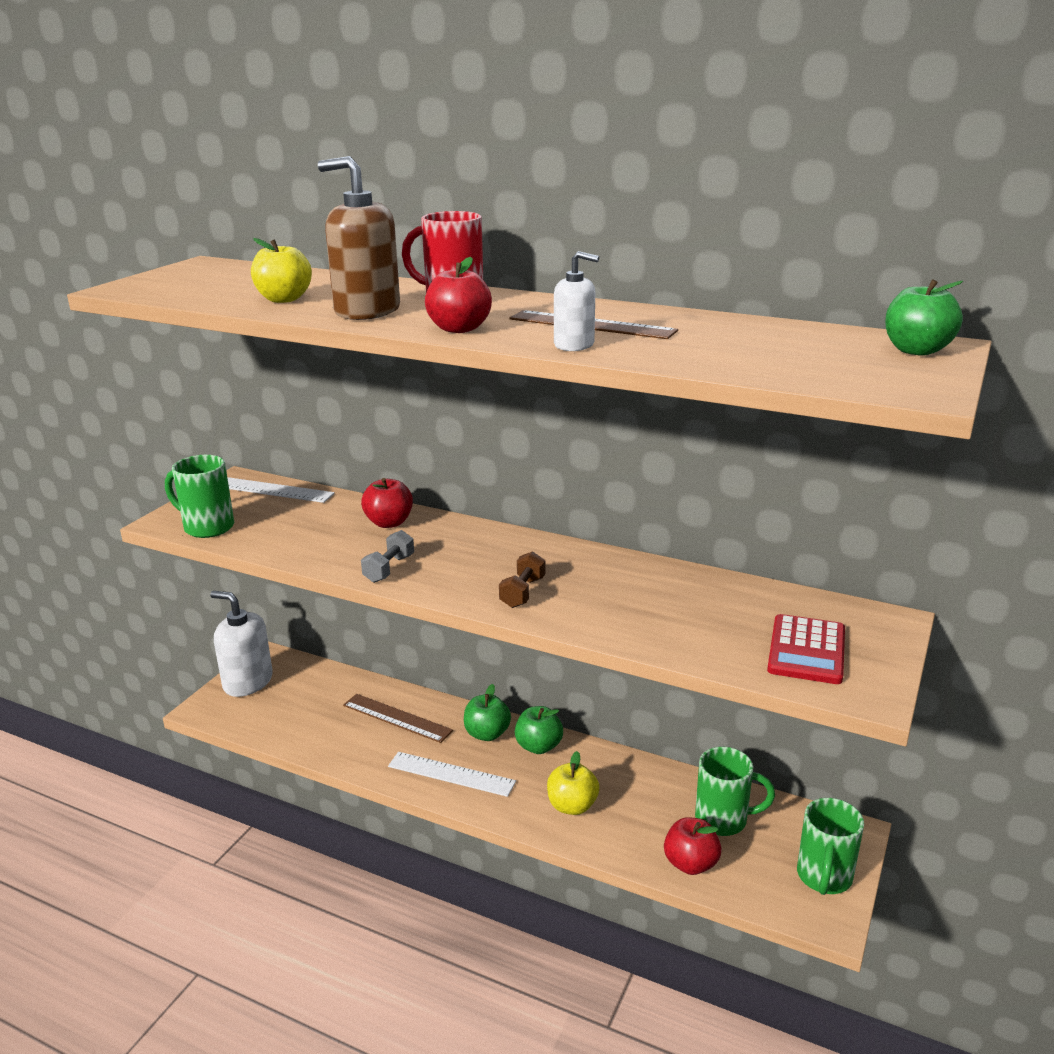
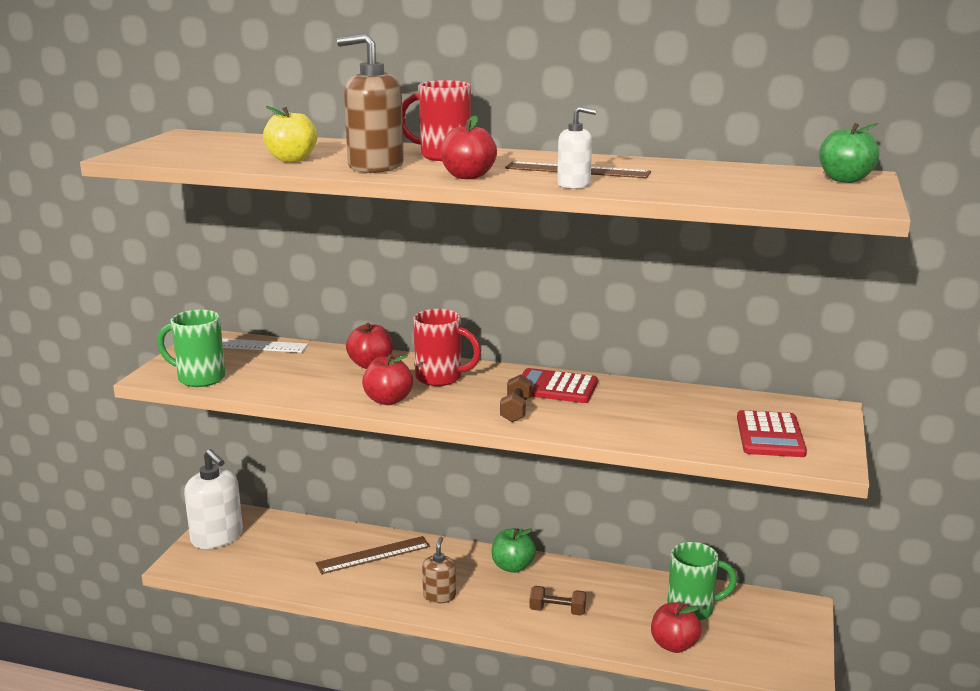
camera: 10 degrees left, 5 degrees down
white soap dispenser [210,591,273,697] -> white soap dispenser turned 150 degrees counterclockwise [184,449,243,549]
brown ruler [343,694,453,743] -> brown ruler turned 45 degrees counterclockwise [316,536,430,574]
grey dumbbell [361,530,414,583] -> red apple [362,354,413,405]
white ruler [388,752,516,797] -> brown soap dispenser [422,537,456,603]
green apple [464,684,511,741] -> none
yellow apple [547,751,599,815] -> brown dumbbell [529,586,586,616]
green mug [797,798,864,895] -> none
none -> red mug [413,309,481,386]
none -> red calculator [522,368,598,403]

